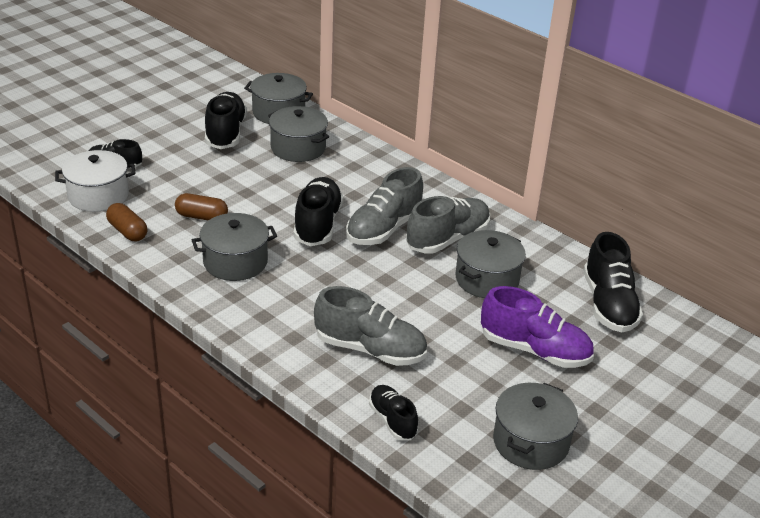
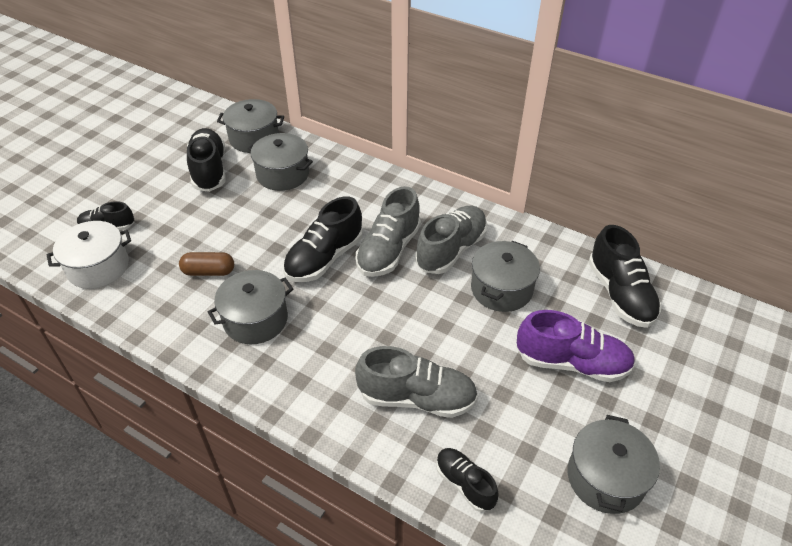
camera: 10 degrees left, 10 degrees up
brown capsule [106,203,148,241] -> none
black shoe [294,177,343,246] -> black shoe turned 135 degrees counterclockwise [283,196,363,282]

